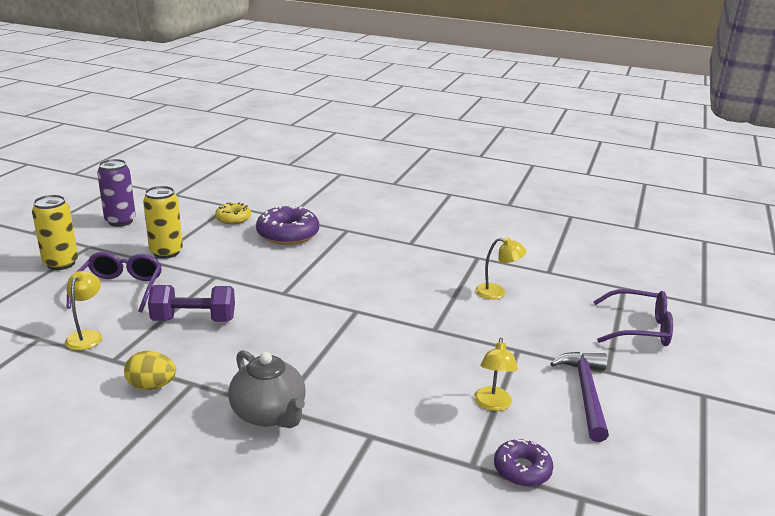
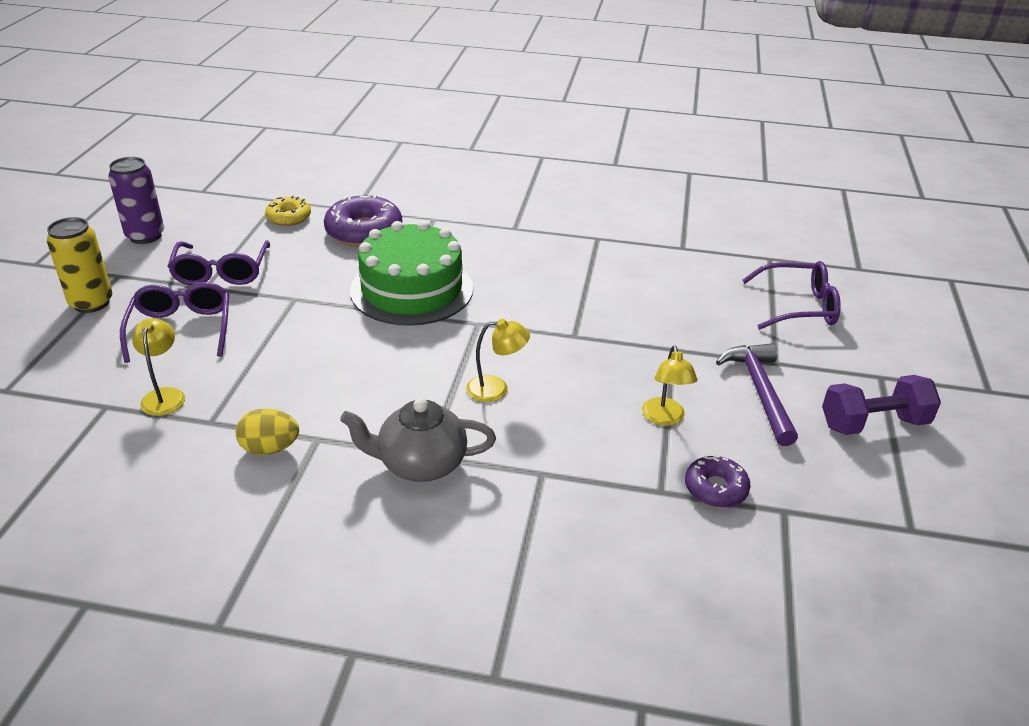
camera: 10 degrees left, 10 degrees up
yellow can [143,186,183,258] -> purple glasses [167,241,270,285]
purple dumbbell [148,285,235,322] -> purple dumbbell moved to [822,375,941,435]
grey teapot [228,350,306,428] -> grey teapot turned 135 degrees clockwise [340,398,496,482]
yellow lamp [475,237,526,299] -> yellow lamp moved to [466,319,530,402]
none -> green cake [350,221,473,326]

